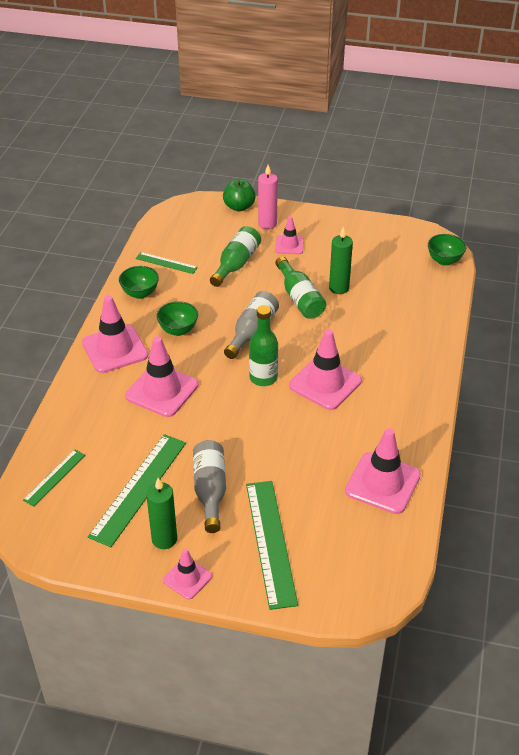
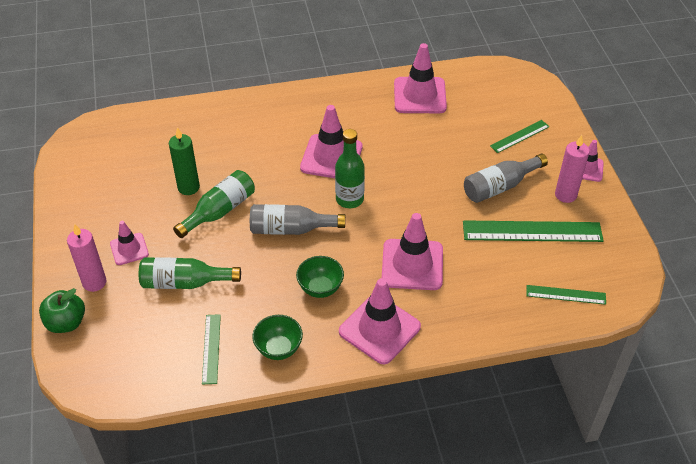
camera: 115 degrees left, 5 degrees up
green candle [146,478,177,549] -> pink candle [555,135,589,203]
green ruler [246,481,298,610] -> green ruler [490,120,550,153], size x0.54
green bowl [428,234,466,266] -> none

